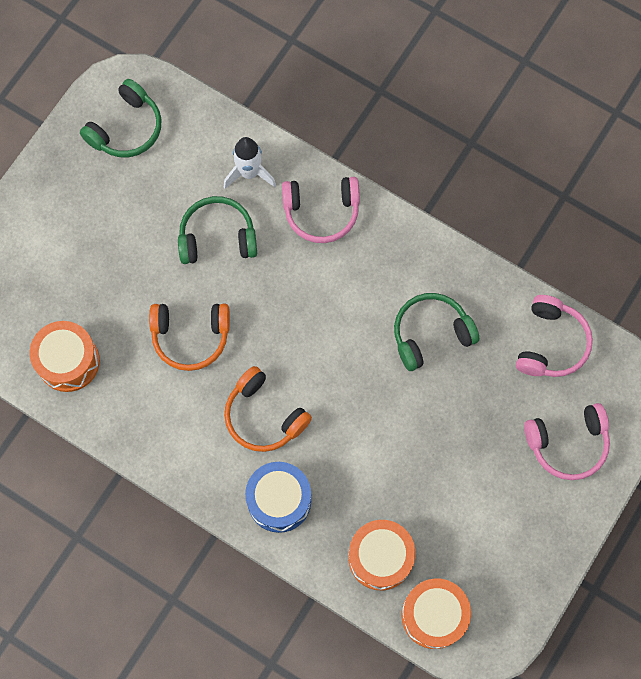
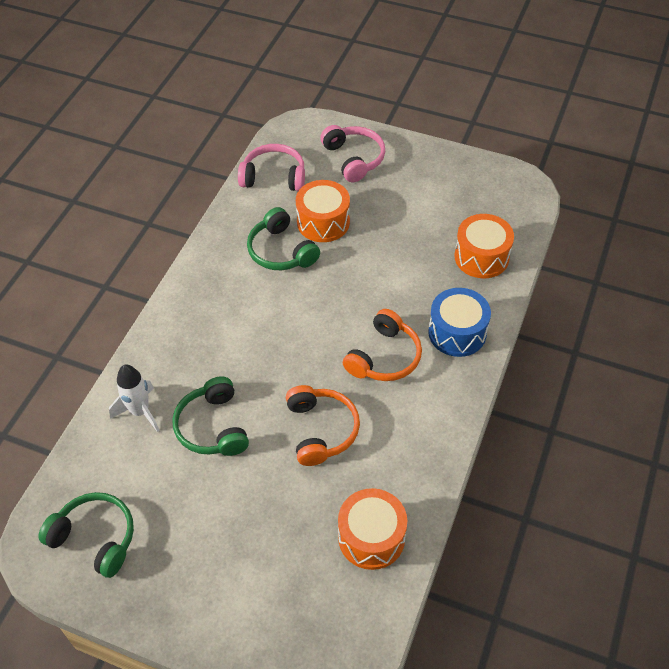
camera: 100 degrees left, 20 degrees down
pink headphones [282,177,360,243] -> none
orange drum [402,578,471,649] -> orange drum moved to [296,180,350,242]

